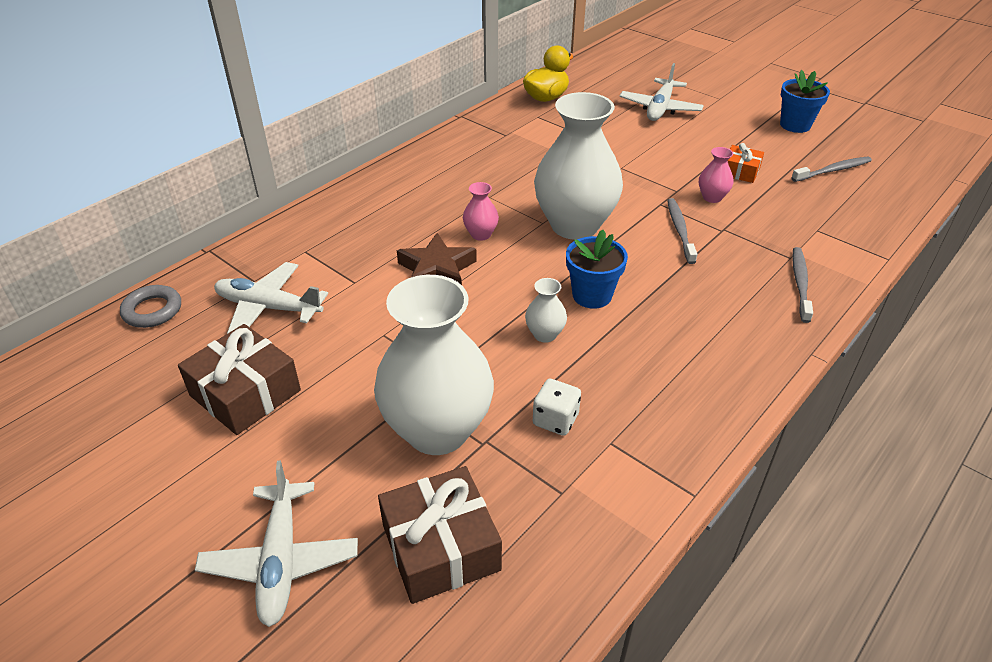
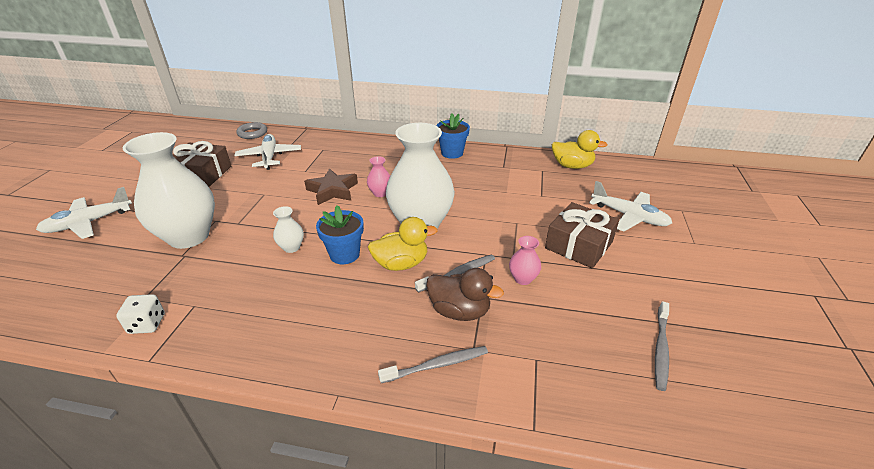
camera: 60 degrees right, 5 degrees down
brown gift [378,466,502,604] -> brown gift moved to [545,202,619,269]
white dice [533,379,581,436] -> white dice moved to [116,294,165,334]
white plane [619,63,704,121] -> white plane turned 135 degrees counterclockwise [589,181,672,232]
orange gift [728,143,764,183] -> none
blue flower pot [780,70,830,133] -> blue flower pot moved to [436,114,470,159]
grey toothbrush [791,157,872,182] -> grey toothbrush turned 75 degrees clockwise [655,301,669,391]
none -> yellow duck [368,217,438,271]
none -> brown duck [426,268,504,321]

